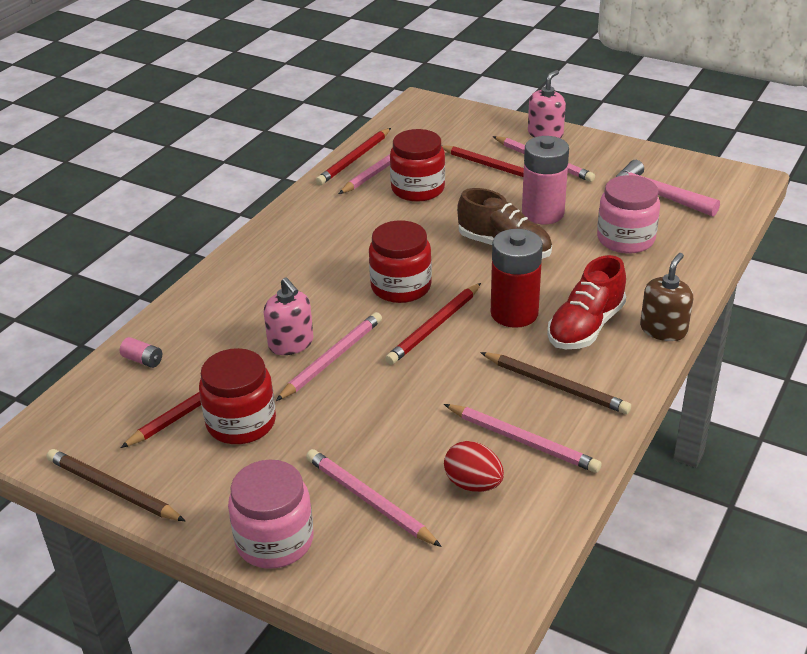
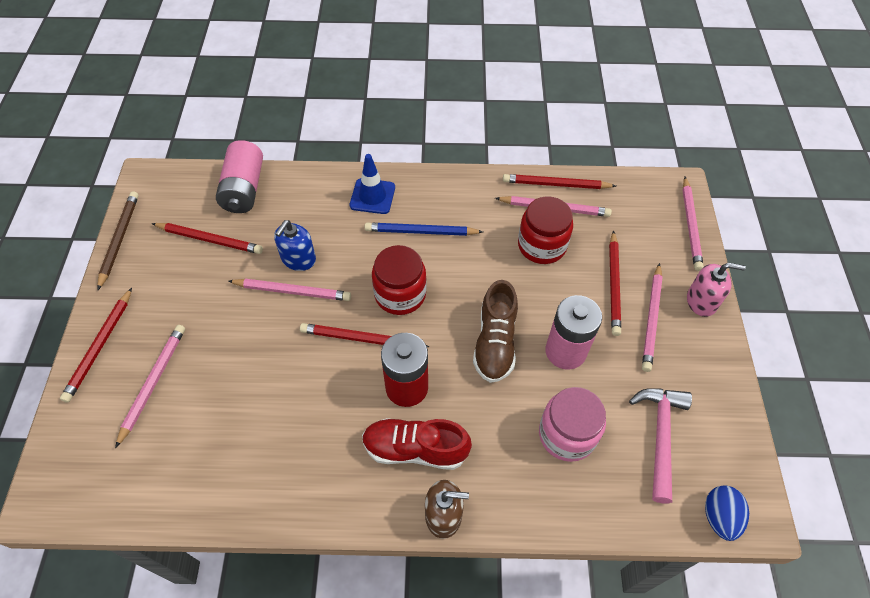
camera: 60 degrees right, 20 degrees up
pink battery [120,337,162,368] -> pink battery [216,140,263,213], size x2.38
red jar [199,348,276,444] -> none
pink jar [228,460,314,569] -> red pencil [60,288,132,403]
pink soap dispenser [264,277,314,355] -> blue soap dispenser [274,220,316,271]
pink pencil [444,404,601,473] -> pink pencil moved to [682,177,704,271]
red egg [444,441,504,492] -> none
brown pencil [480,352,631,414] -> none
none -> blue traffic cone [350,154,395,214]
none -> blue pencil [365,223,483,236]
none -> blue egg [705,485,749,541]

